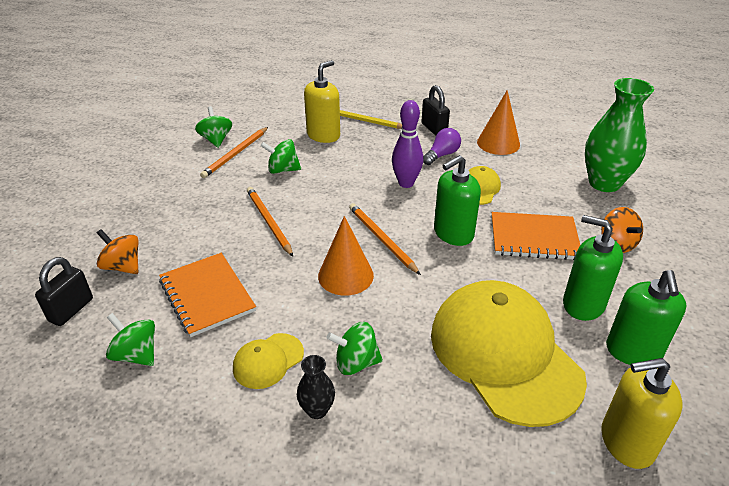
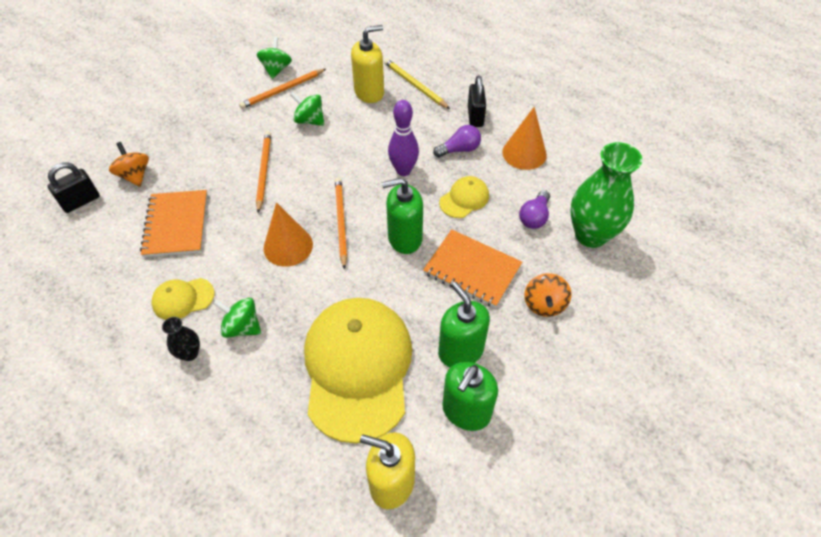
camera: 25 degrees right, 15 degrees up
green spinning top [106,313,155,366] -> none
none -> purple light bulb [519,190,550,229]

